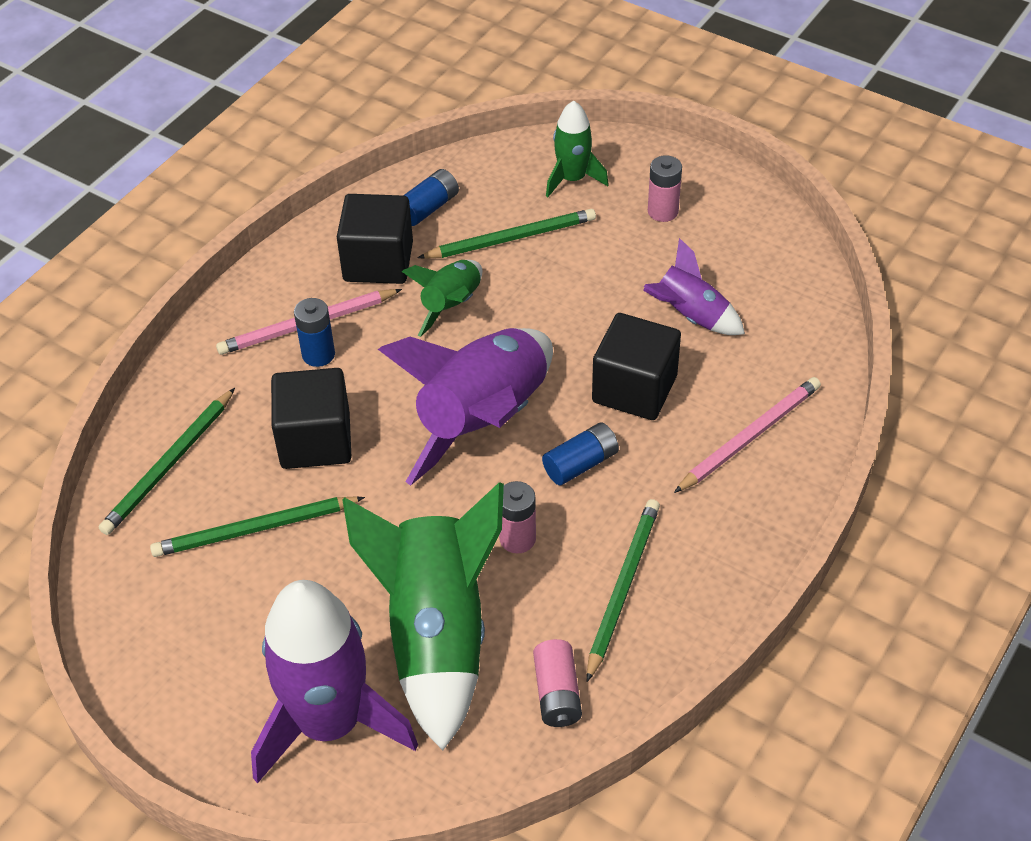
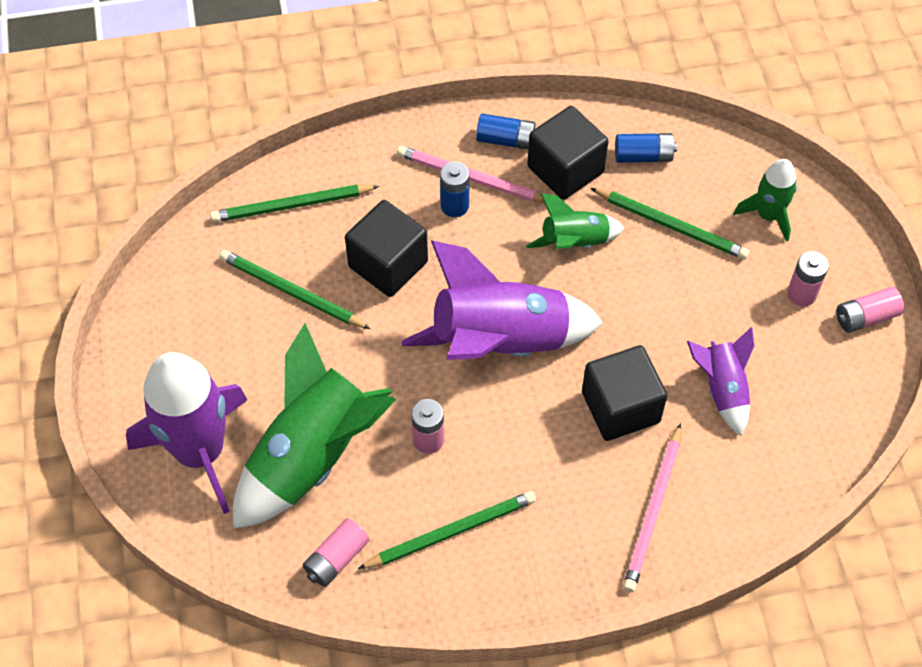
camera: 45 degrees right, 10 degrees up
blue battery [542,423,619,485] -> blue battery moved to [476,114,535,149]
pink pencil [674,377,821,493] -> pink pencil turned 105 degrees clockwise [623,423,681,592]
none -> pink battery [836,287,904,333]

